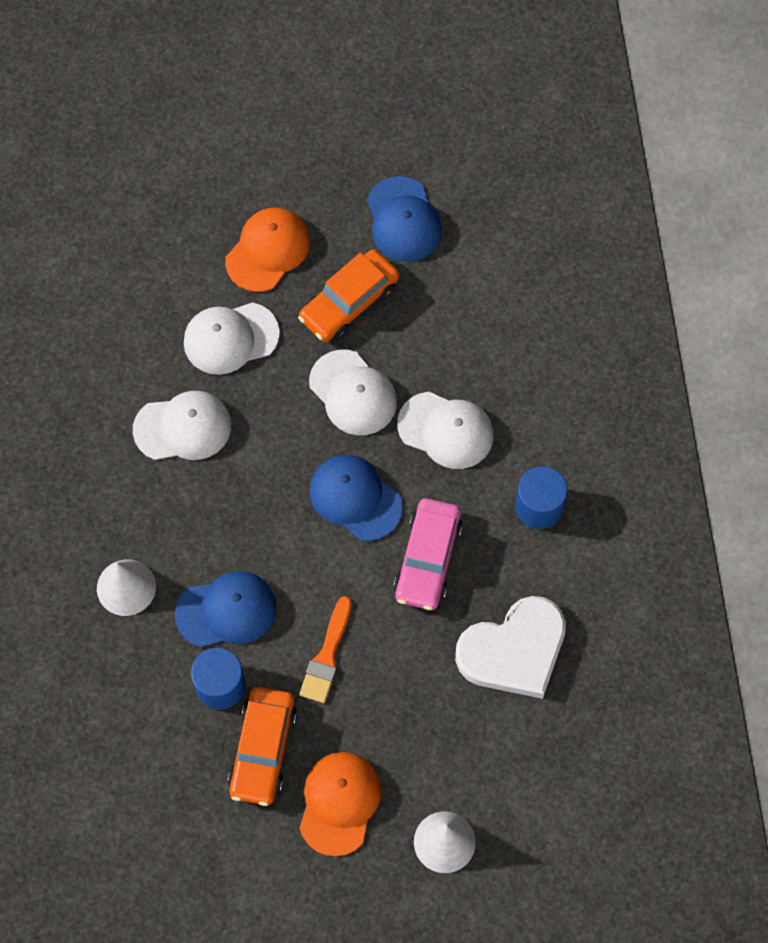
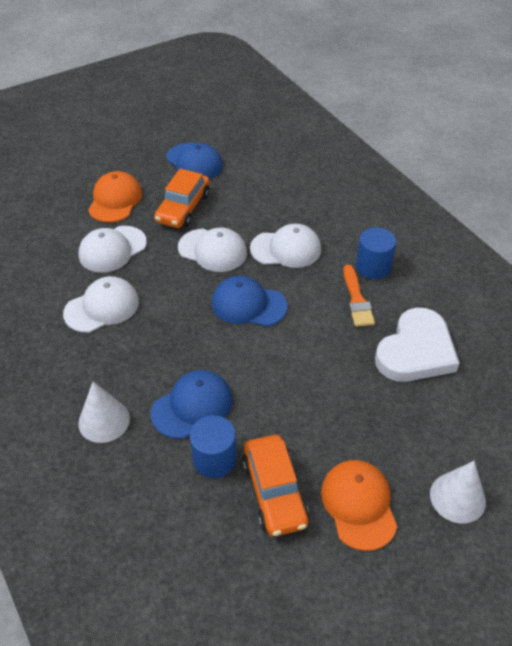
camera: 25 degrees left, 20 degrees down
orange brush [299,596,352,703] -> orange brush moved to [343,265,375,327]
pink car [394,498,463,610] -> none

